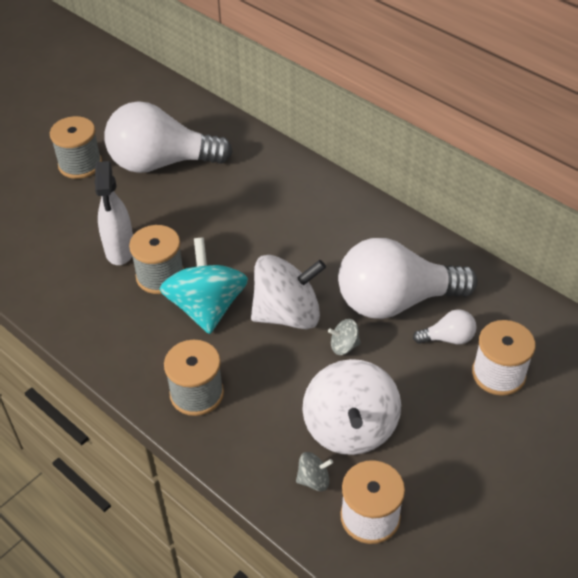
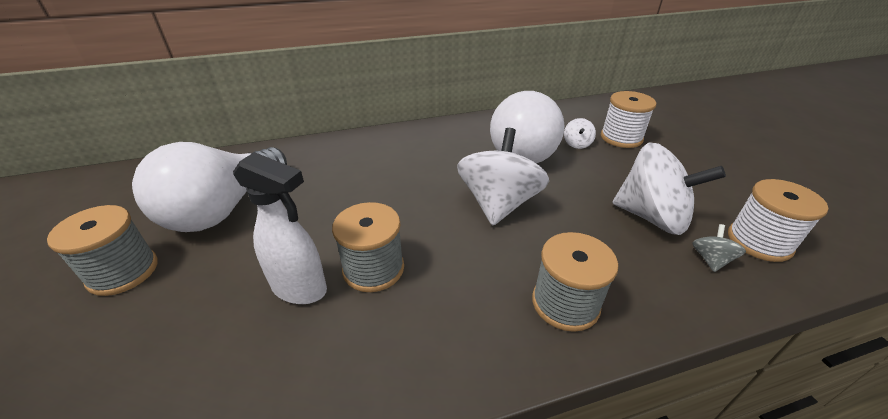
camera: 60 degrees left, 10 degrees down
turquoise spinning top [160,238,248,334] -> none
grey spinning top [328,319,361,355] -> none
white light bulb [413,309,477,344] -> white spinning top [564,118,596,149]

